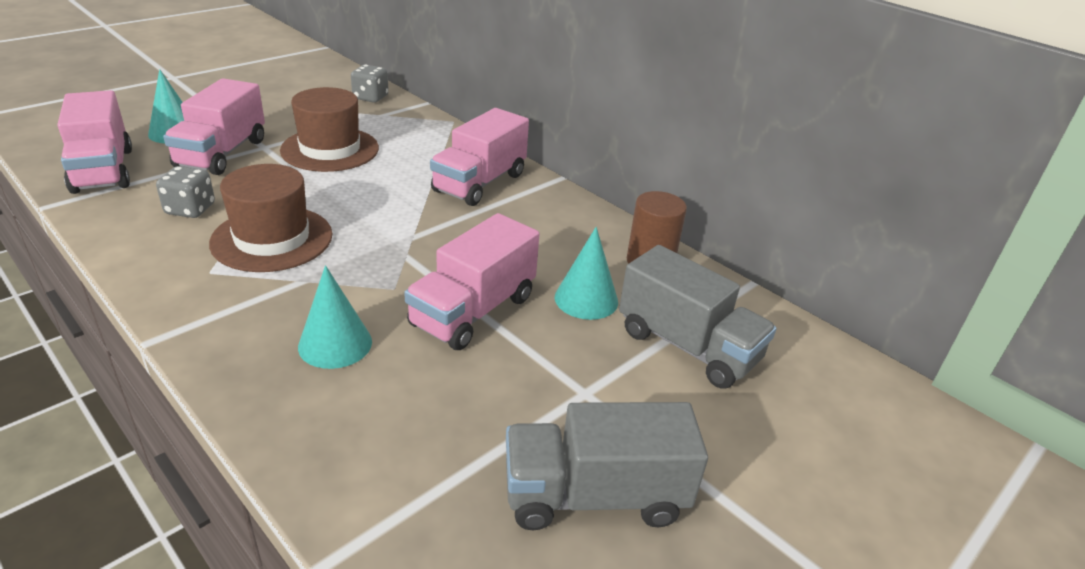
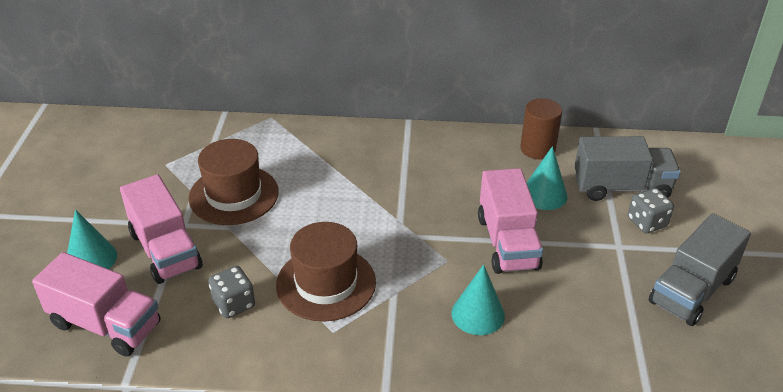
camera: 40 degrees left, 5 degrees up
grey dice [351,64,389,103] -> grey dice moved to [628,188,674,233]
pink truck [430,108,529,206] -> none

